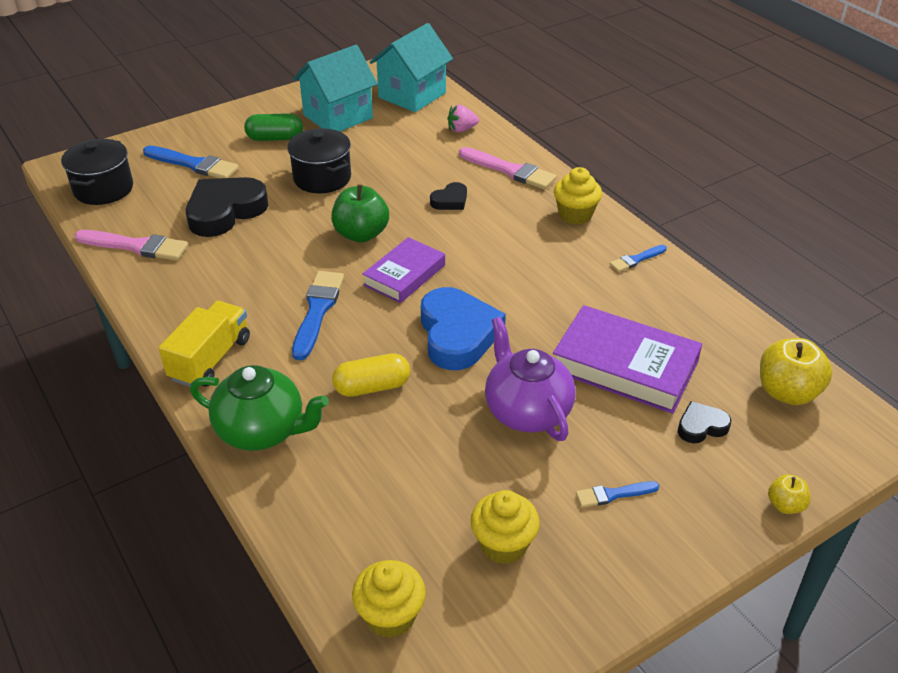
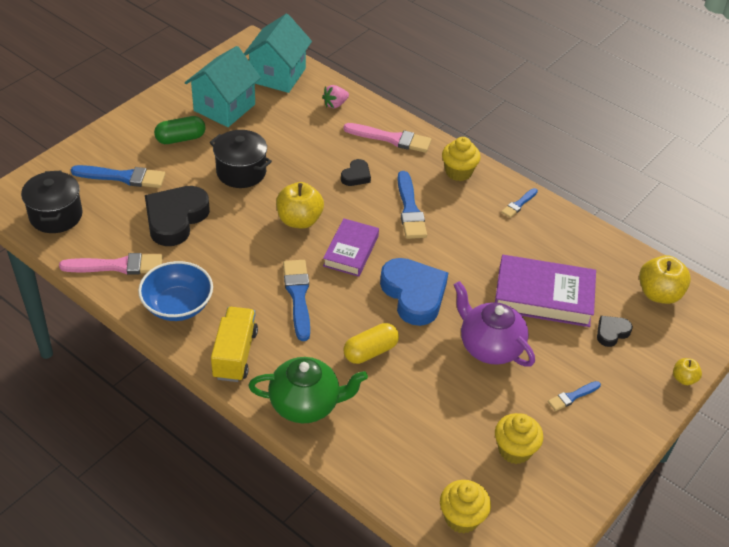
camera: 20 degrees left, 5 degrees up
green apple [331,184,389,242] -> yellow apple [276,182,324,228]
none -> blue bowl [138,261,213,321]
none -> blue brush [397,171,427,239]

